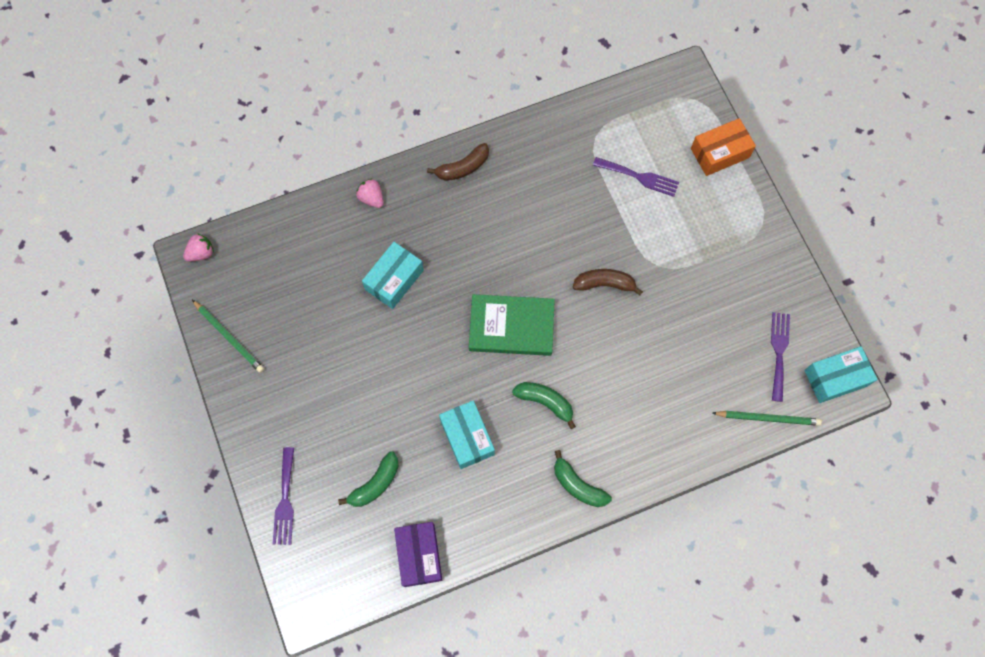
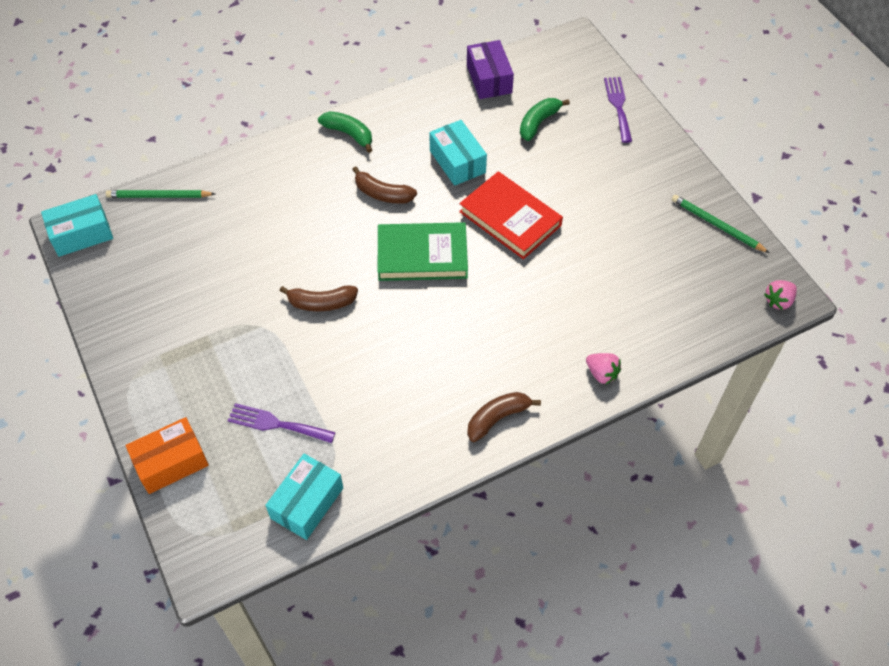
camera: 175 degrees right, 15 degrees down
turquoise box [362,242,424,309] -> turquoise box moved to [265,454,343,540]
green banana [512,382,576,429] -> brown banana [352,167,417,204]
purple fork [771,312,790,402] -> none
none -> red book [459,171,563,259]

